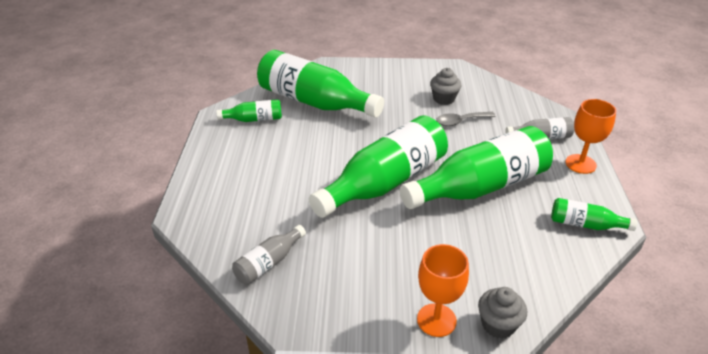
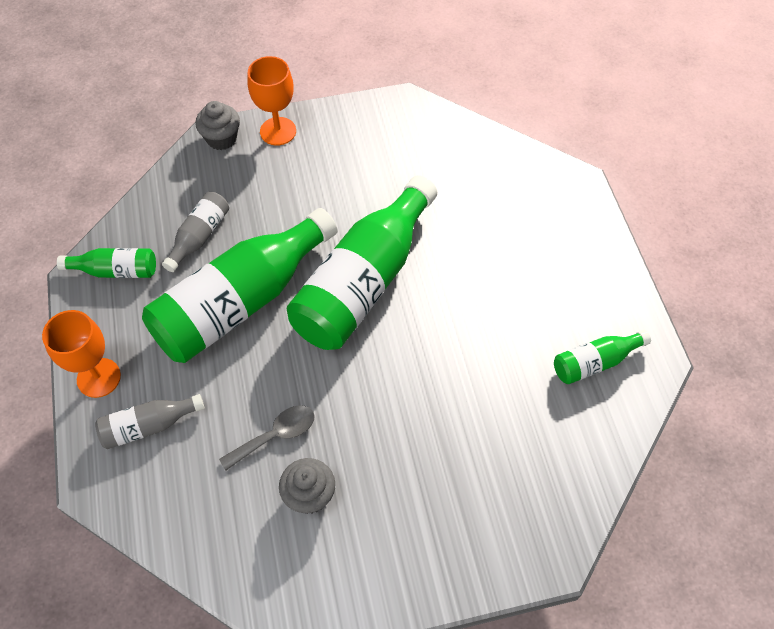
camera: 165 degrees right, 20 degrees up
grey bottle [232,225,306,285] -> grey bottle moved to [162,192,229,272]
green bottle [257,50,384,118] -> none

